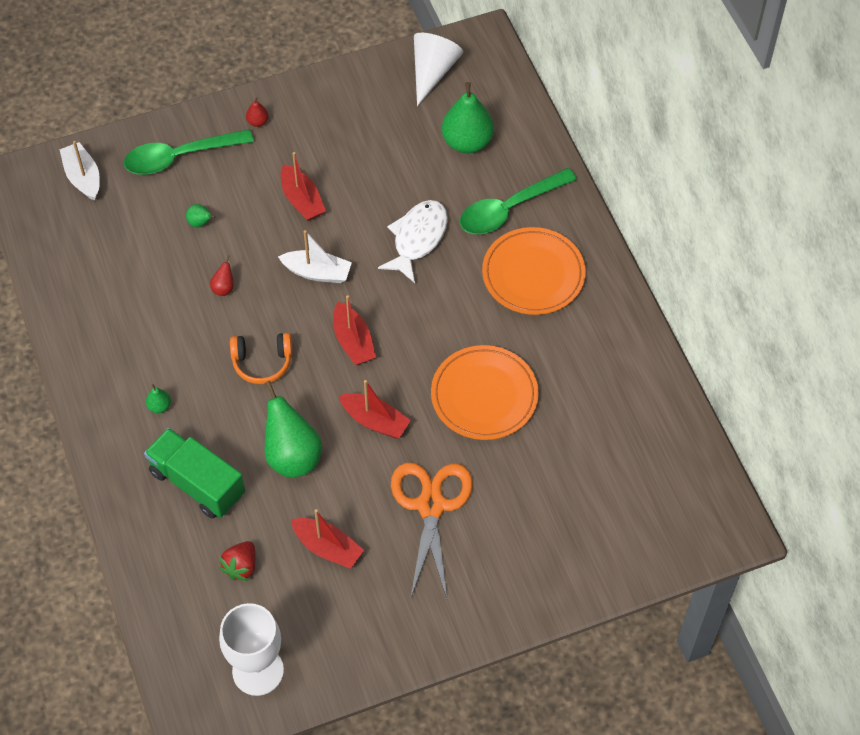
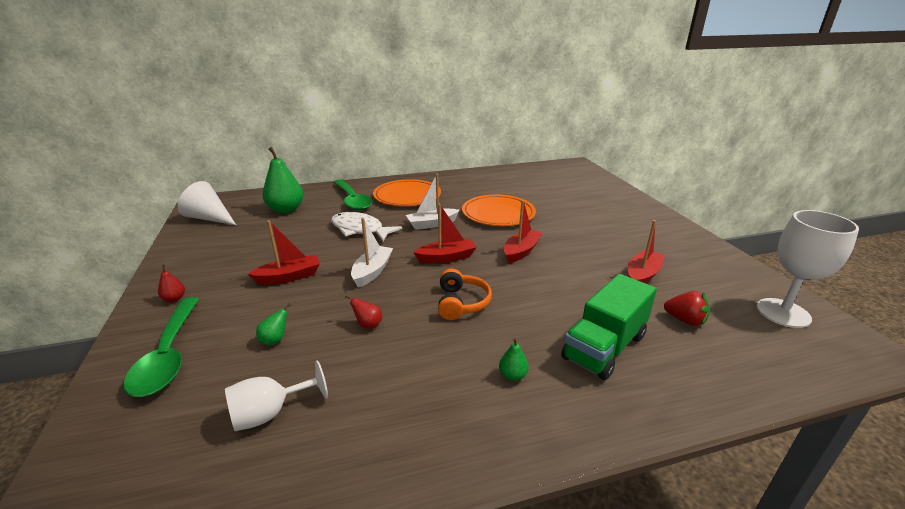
camera: 85 degrees left, 30 degrees down
white boat [59,141,100,201] -> white boat moved to [406,174,460,230]
green pear [264,381,322,478] -> none
orange scissors [391,463,473,599] -> none
none -> white goblet [225,360,328,431]

